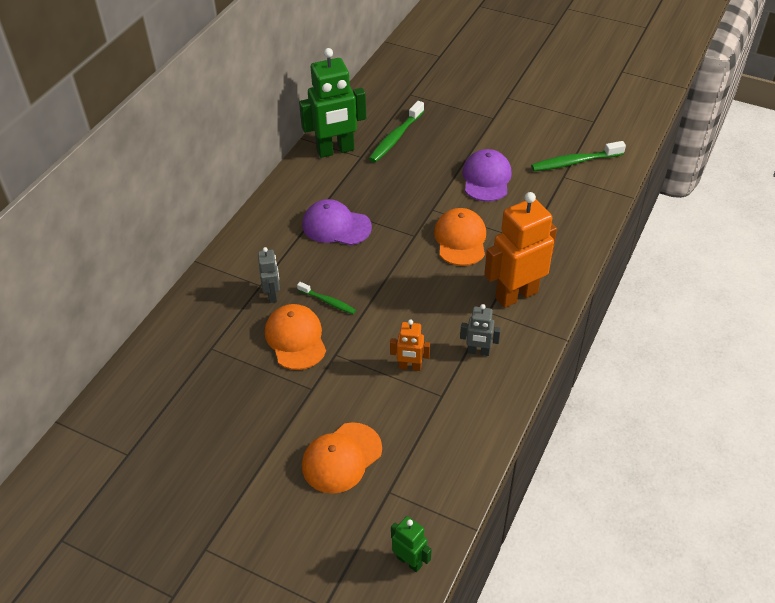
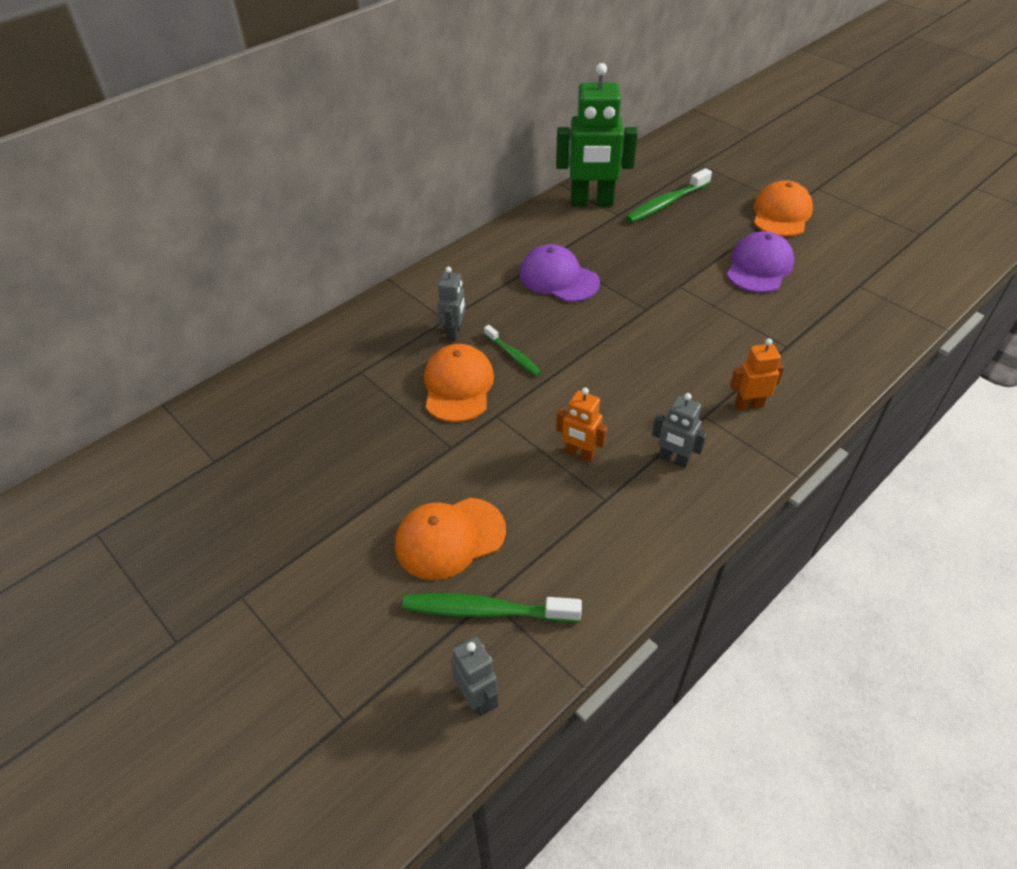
camera: 20 degrees right, 0 degrees up
green robot [391,516,432,572] -> grey robot [451,637,498,716]
orange cap [434,208,486,266] -> orange cap moved to [754,180,813,237]
orange robot [484,192,557,308] -> orange robot [730,338,784,411], size x0.49
green toothbrush [531,141,626,171] -> green toothbrush moved to [402,593,582,623]

